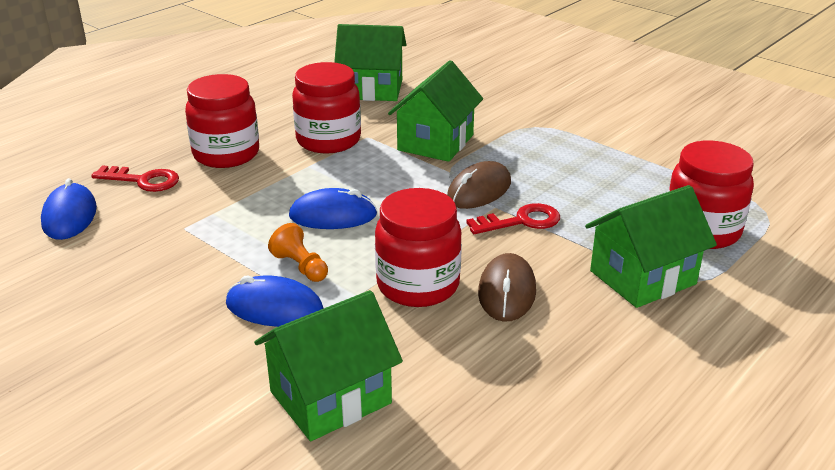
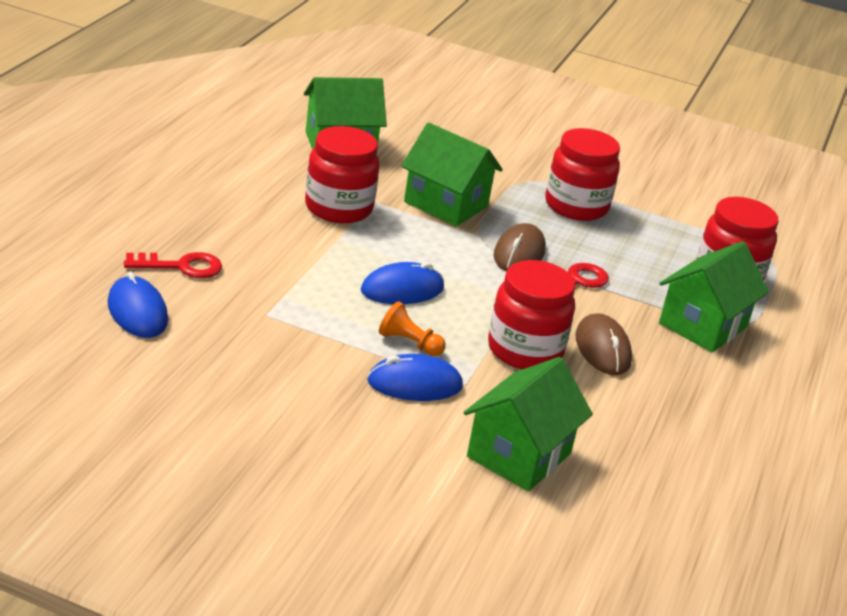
camera: 25 degrees left, 0 degrees up
red jar [185,74,259,168] -> red jar moved to [545,128,620,221]
green house [388,60,483,162] -> green house turned 60 degrees counterclockwise [401,122,503,226]

